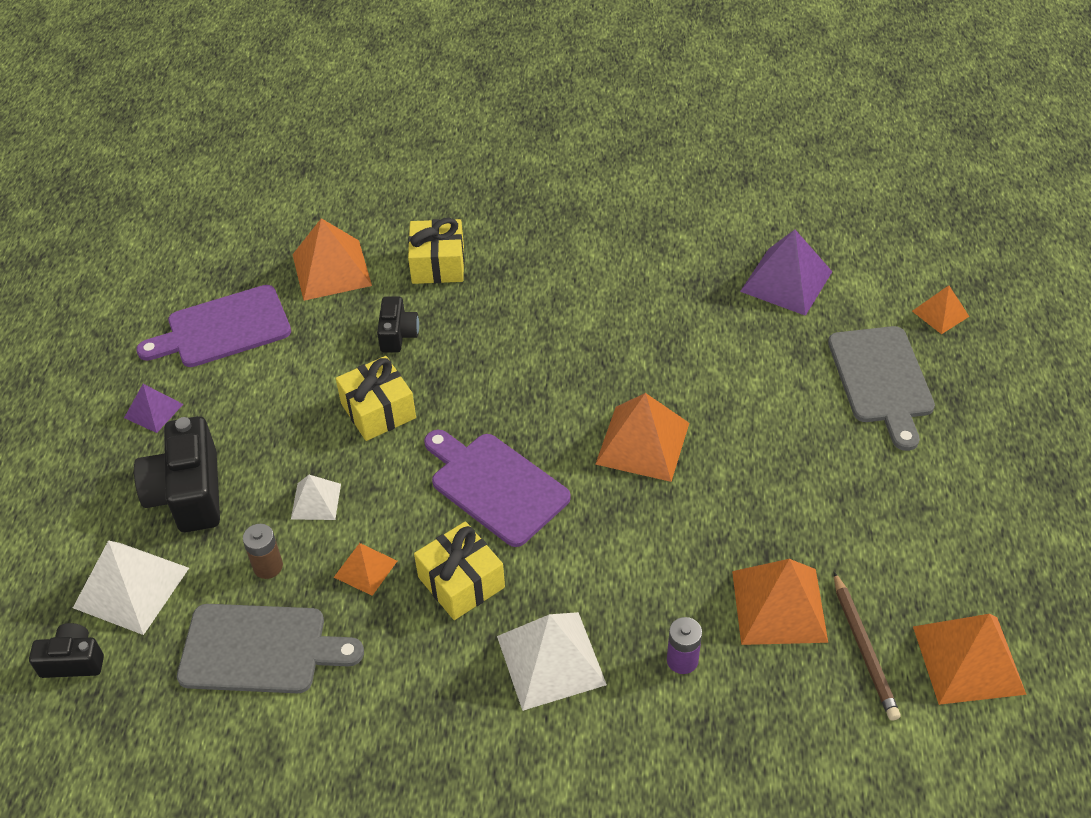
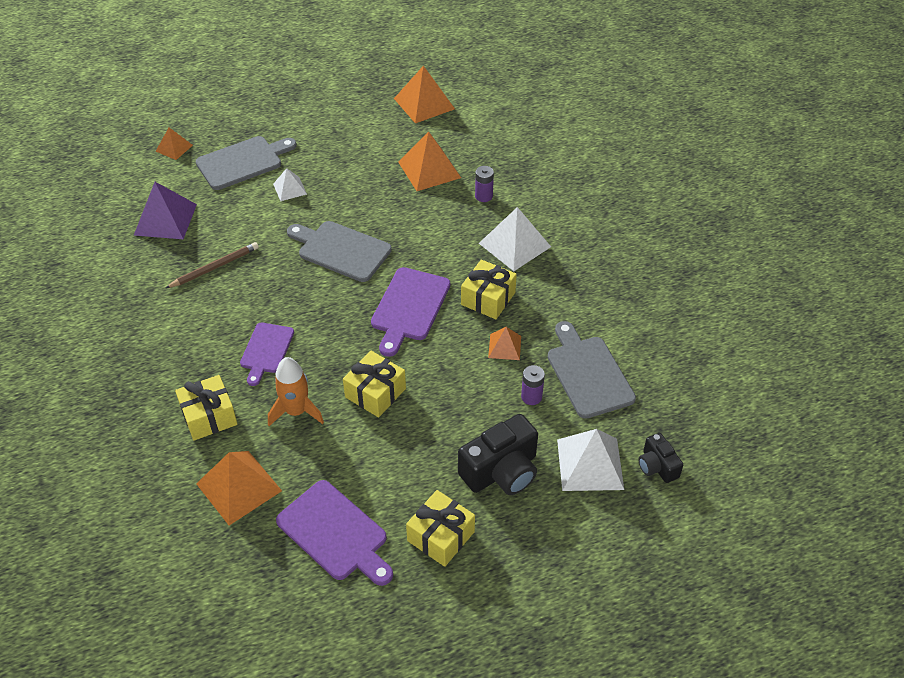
camera: 115 degrees left, 0 degrees up
purple pyramid [124,384,183,433] -> yellow gift [406,490,475,567]
brown battery [243,524,283,579] -> purple battery [521,365,545,405]
white pyramid [291,475,341,520] -> white pyramid moved to [273,168,307,201]
black camera [377,297,419,353] -> orange rocket [268,357,324,426]
orange pyramid [595,393,689,482] -> grey cutting board [287,221,392,282]
brown pencil [834,572,901,721] -> brown pencil moved to [166,242,259,288]
none -> purple cutting board [240,323,294,386]

